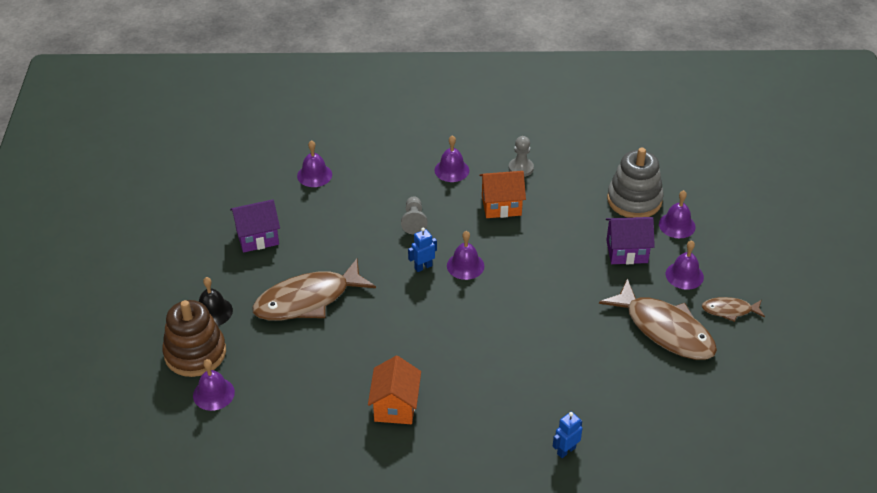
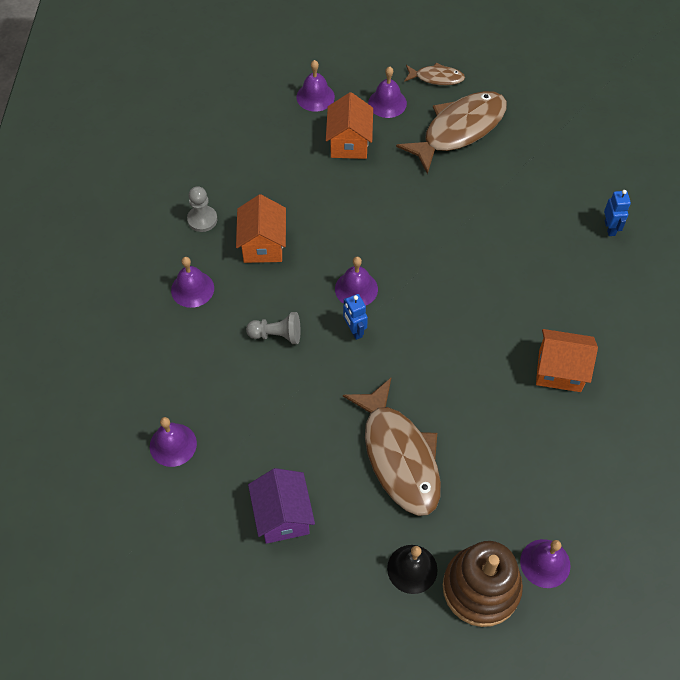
camera: 85 degrees left, 15 degrees up
blue robot [553,412,582,458] -> blue robot turned 150 degrees counterclockwise [604,190,631,236]
purple house [606,217,655,264] -> orange house [326,92,373,159]
grey stacking toy [607,148,664,218] -> none
brown fish [702,297,765,322] -> brown fish turned 90 degrees counterclockwise [404,62,465,85]

